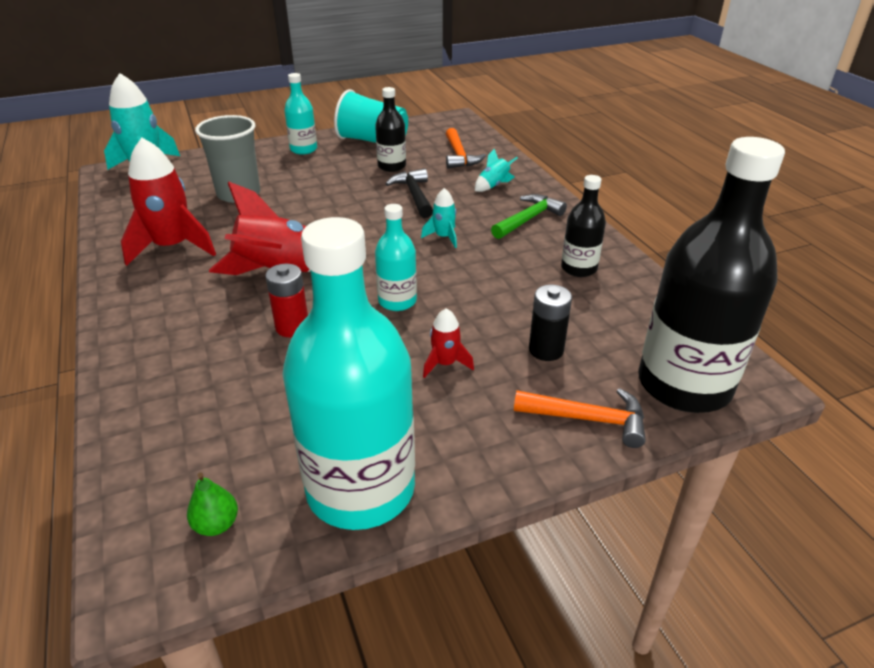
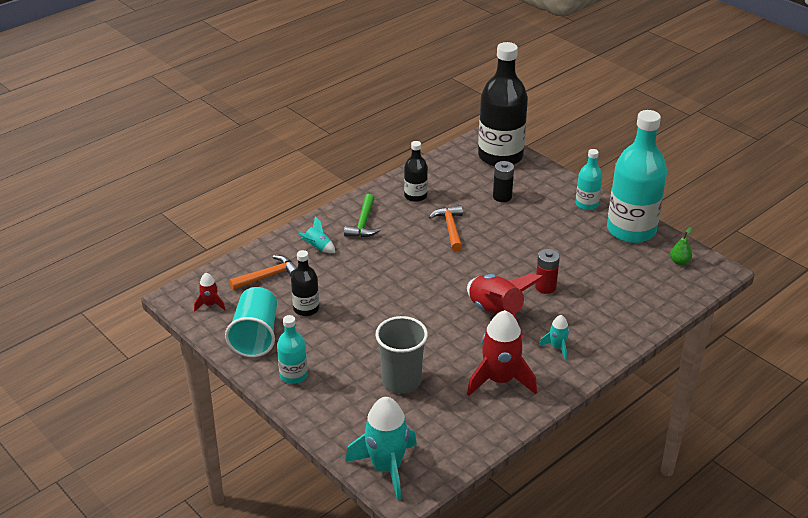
camera: 110 degrees left, 0 degrees up
turquoise bottle [375,204,417,311] -> turquoise bottle moved to [576,149,603,210]
black hammer [386,169,433,218] -> none
turquoise rocket [421,188,457,248] -> turquoise rocket moved to [539,315,569,359]
red rocket [423,308,474,378] -> red rocket moved to [194,273,226,311]
green hammer [491,194,567,239] -> green hammer turned 105 degrees counterclockwise [344,194,381,237]
orange hammer [514,388,646,448] -> orange hammer moved to [429,205,463,251]

